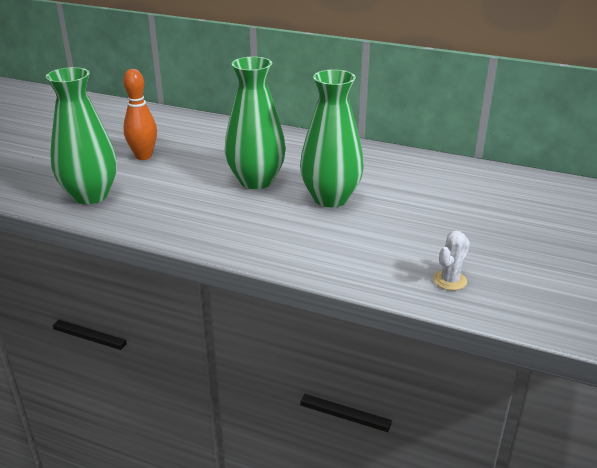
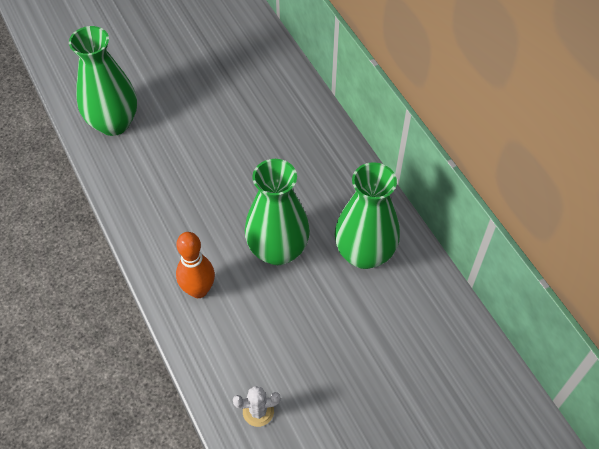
camera: 40 degrees right, 25 degrees up
orange bowling pin [123,69,157,160] -> orange bowling pin moved to [176,232,215,298]
green vase [225,57,286,189] -> green vase moved to [334,162,400,269]

